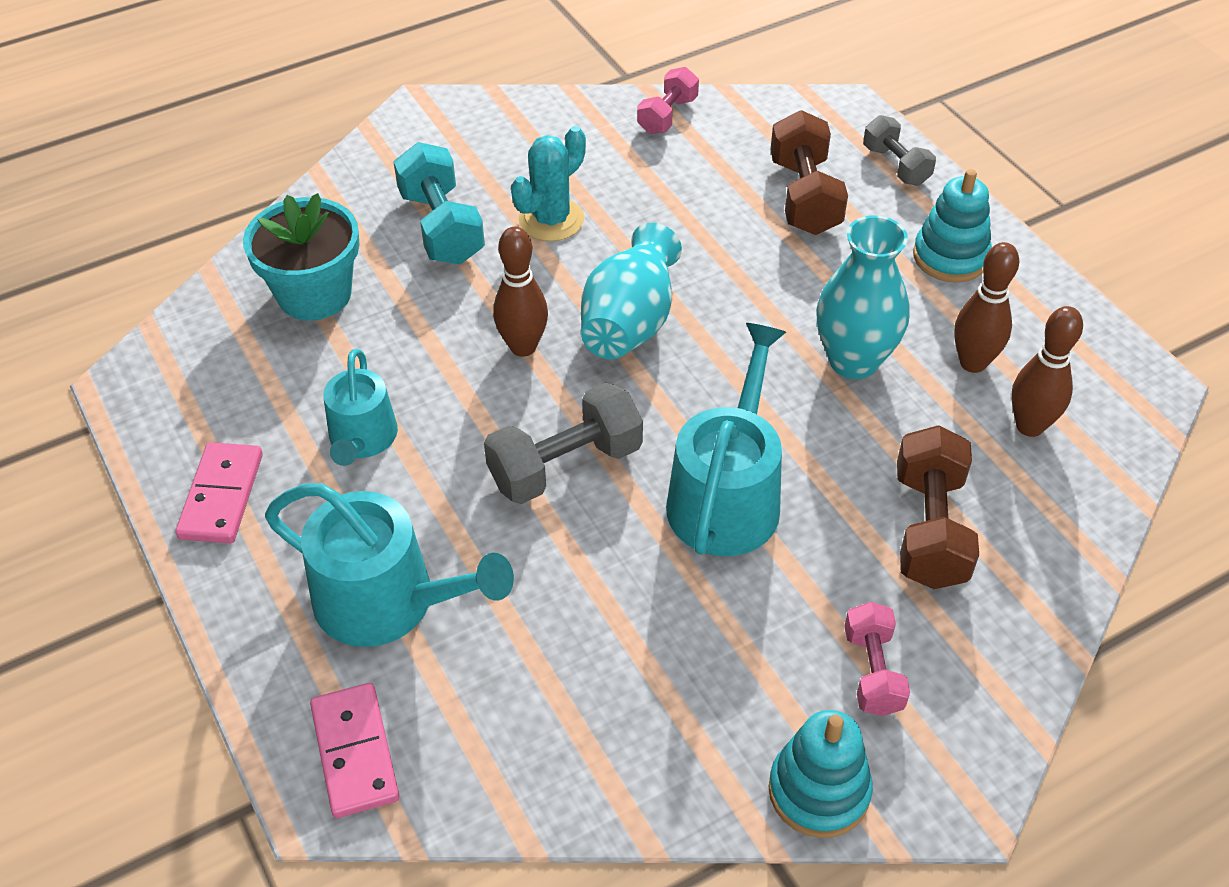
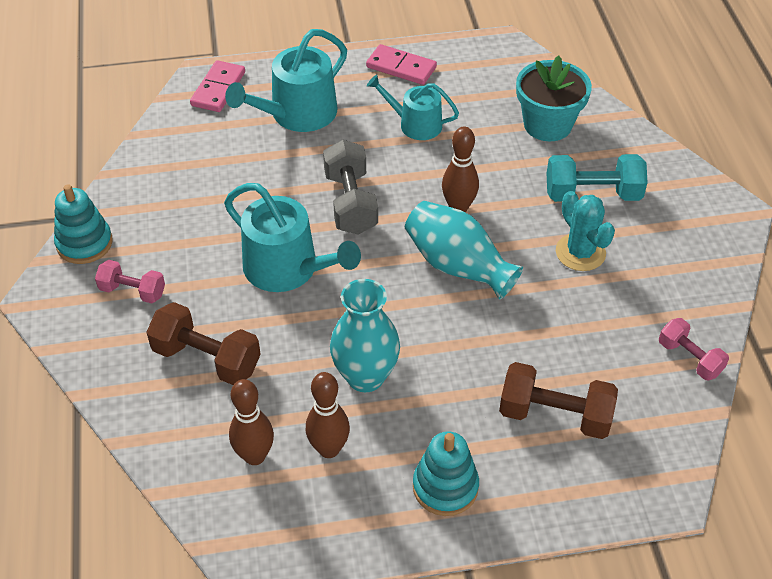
camera: 110 degrees right, 0 degrees up
pink domino [310,683,399,818] -> pink domino turned 75 degrees counterclockwise [190,60,245,112]
grey dumbbell [863,115,936,186] -> none

